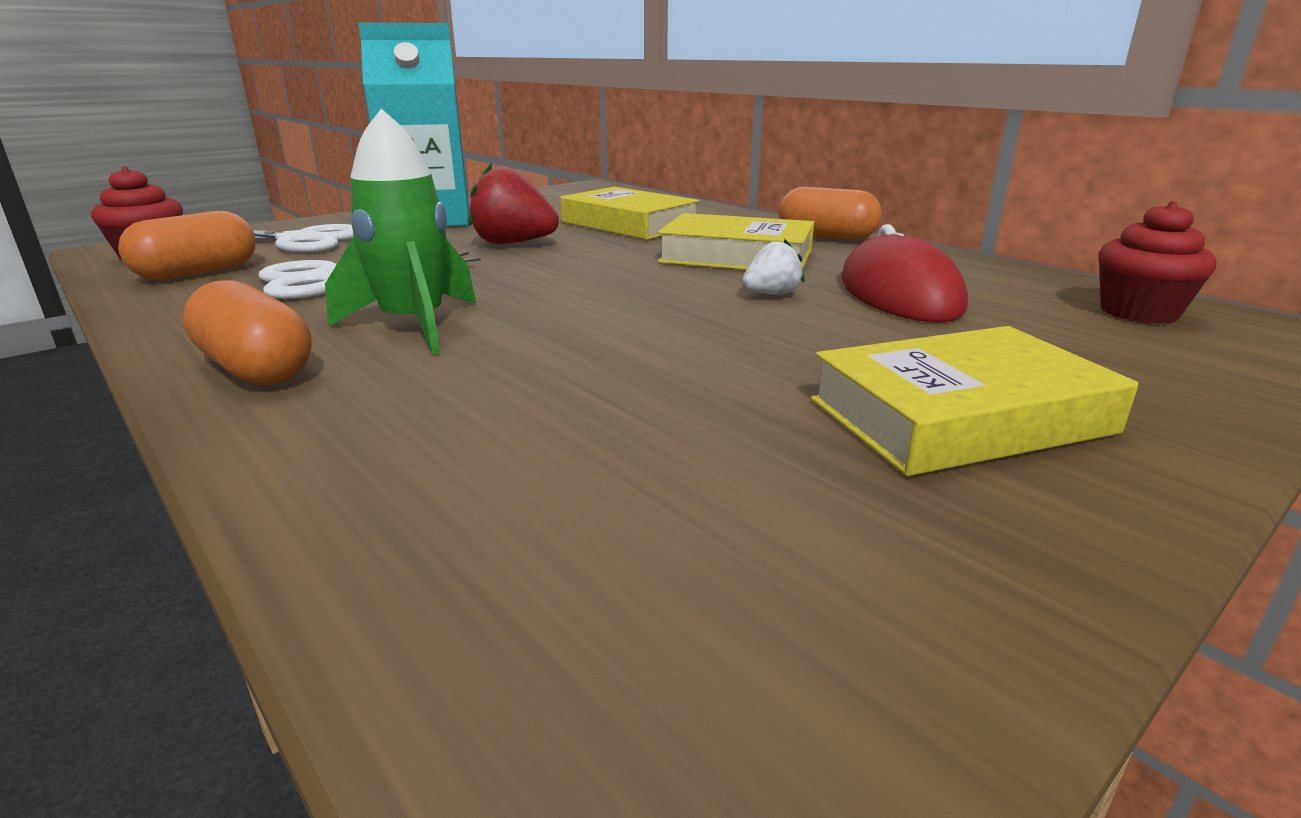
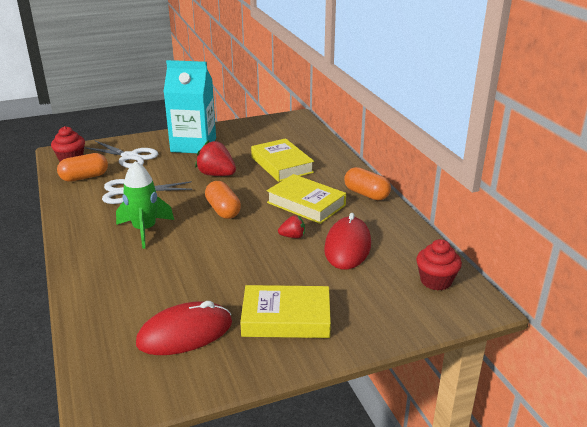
camera: 20 degrees right, 5 degrees up
orange capsule [183,280,312,385] -> orange capsule moved to [205,181,241,219]
white strawberry [742,239,805,295] -> red strawberry [278,215,305,238]
none -> red mouse [136,301,232,355]

